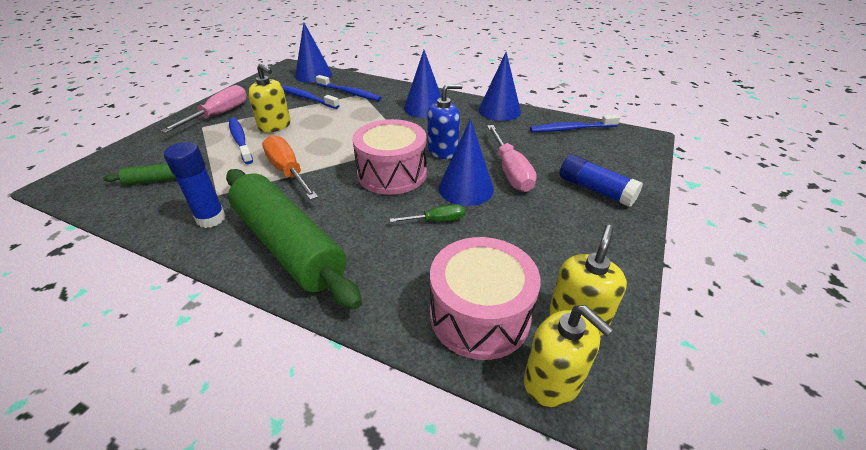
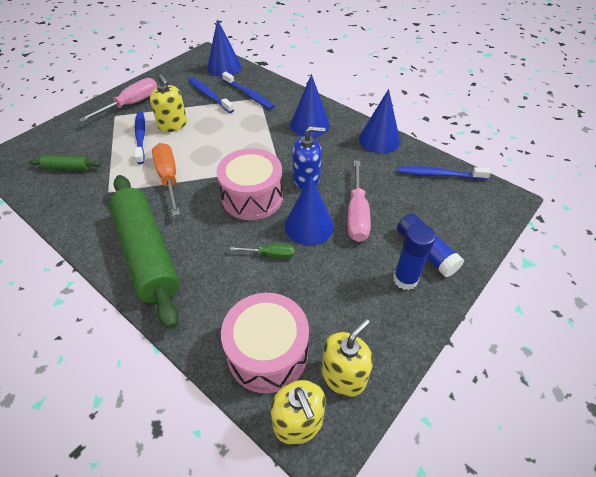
camera: 15 degrees right, 10 degrees up
blue glue stick [164,142,226,228] -> blue glue stick moved to [393,223,436,290]

